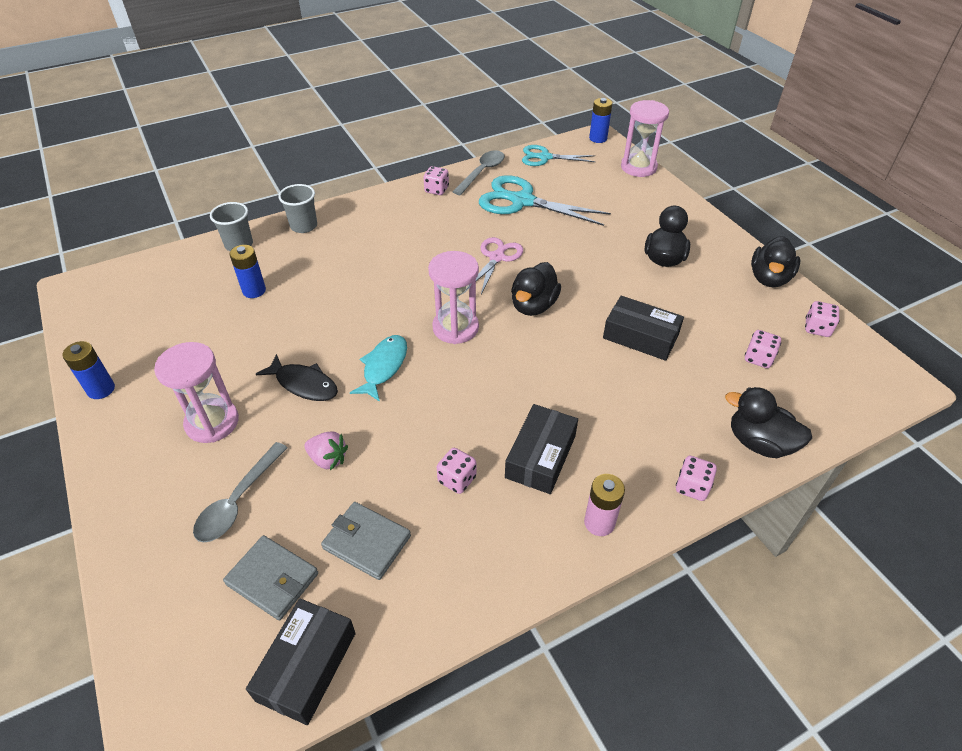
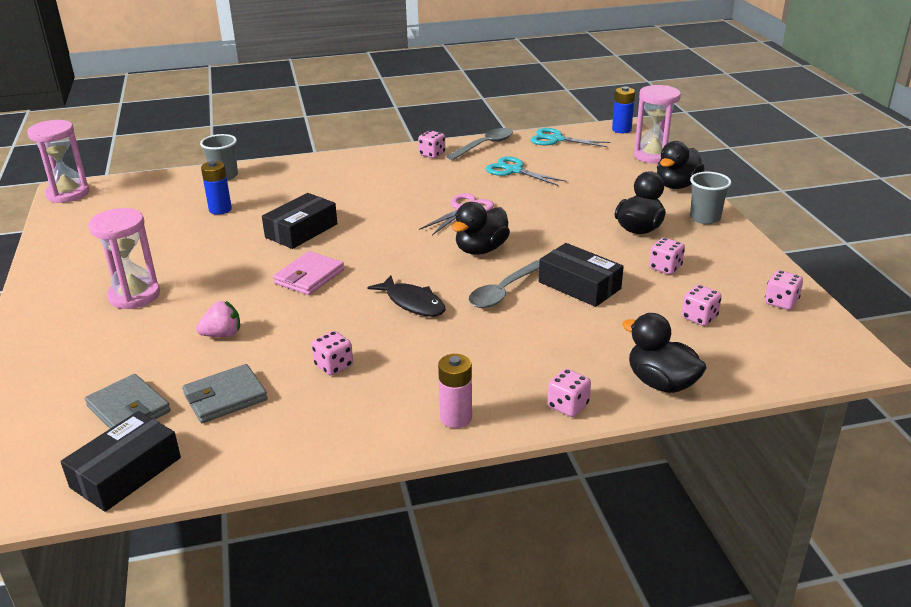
camera: 15 degrees right, 15 degrees down
blue battery [62,341,115,399] -> none
grey spoon [193,442,288,542] -> grey spoon moved to [469,260,539,308]
black fish [256,354,338,401] -> black fish moved to [367,275,445,317]
grey cup [278,184,317,233] -> grey cup moved to [690,172,731,224]
pink strawberry [304,431,348,470] -> pink strawberry turned 60 degrees counterclockwise [196,301,240,337]
grey wallet [321,502,411,580] -> grey wallet turned 75 degrees counterclockwise [182,364,268,423]
turquoise fish [350,335,407,402] -> pink wallet [273,251,344,295]
pink hourglass [428,251,479,344] -> pink hourglass moved to [27,120,90,203]
turquoise scissors [479,175,611,226] -> turquoise scissors [485,156,567,186], size x0.62
black box [505,404,578,494] -> black box moved to [262,193,338,249]
black duck [751,236,800,287] -> black duck moved to [657,141,704,189]
none -> pink dice [649,238,685,274]

